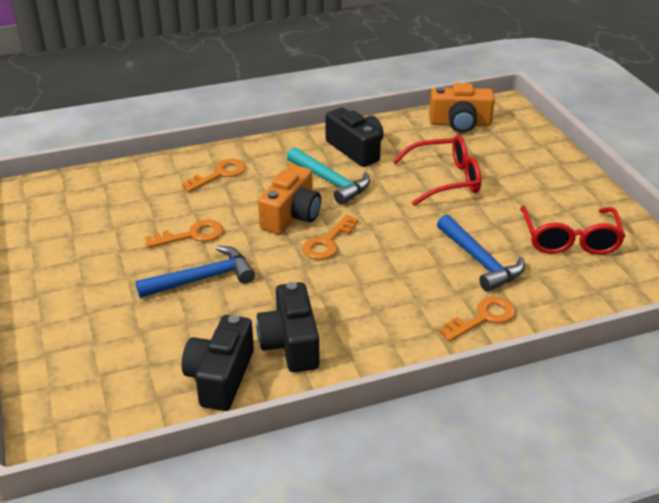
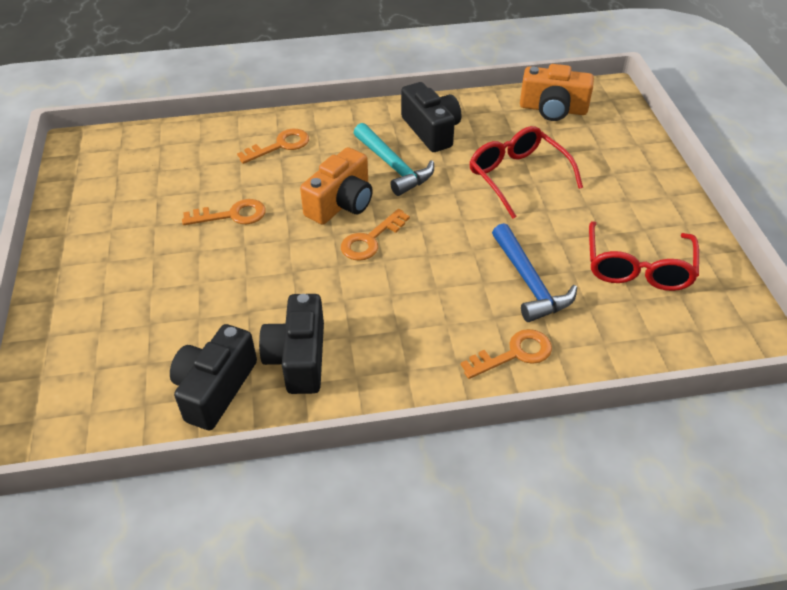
camera: 10 degrees right, 10 degrees up
blue hammer [135,246,255,298] -> none
red glasses [392,135,481,206] -> red glasses turned 120 degrees counterclockwise [469,126,583,219]

